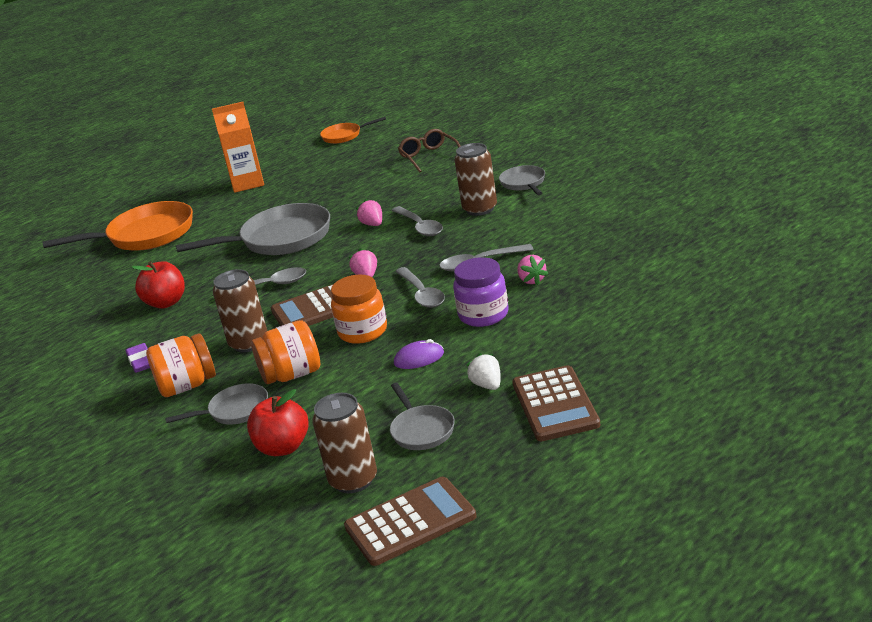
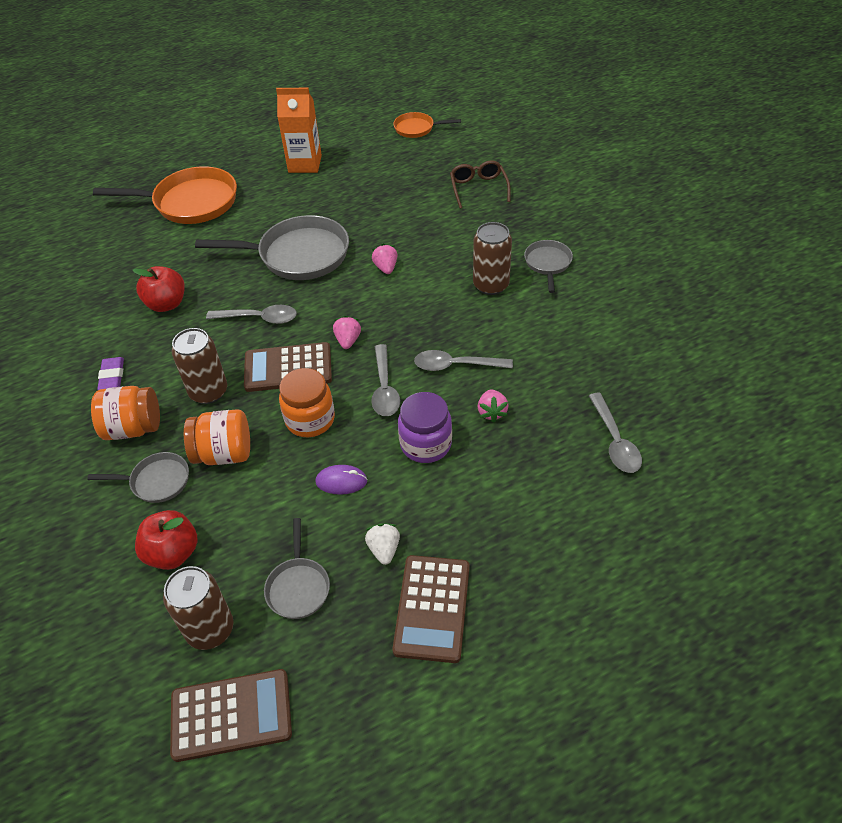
camera: 15 degrees right, 20 degrees up
grey spoon [391,206,443,236] -> grey spoon moved to [589,393,642,473]

